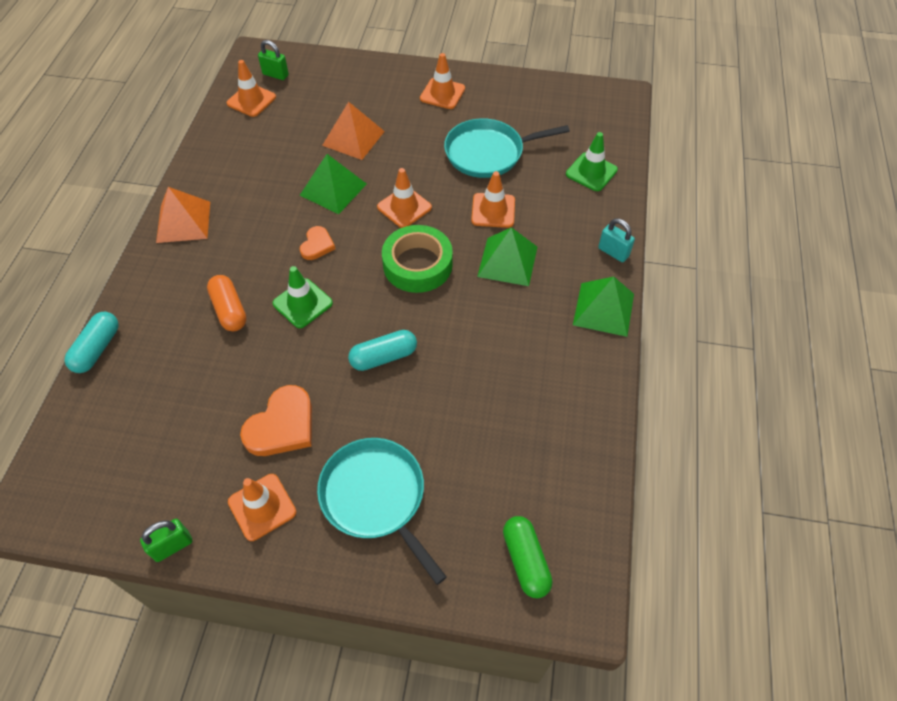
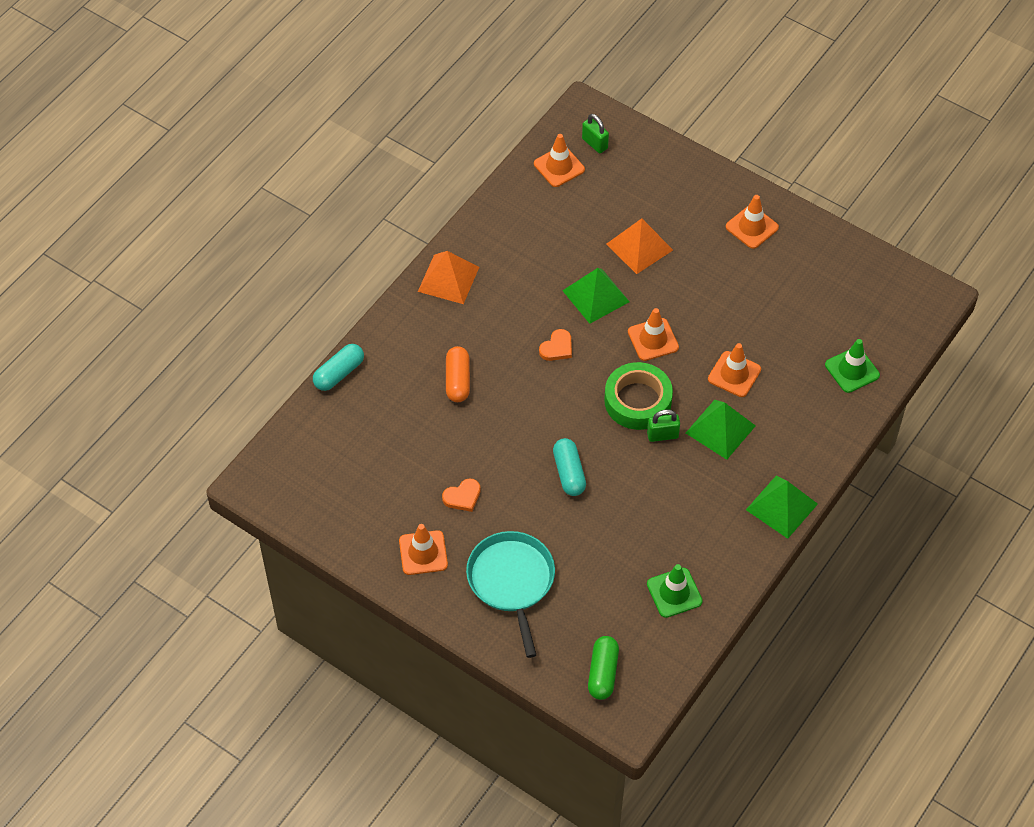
camera: 25 degrees right, 0 degrees up
green padlock [140,519,192,562] -> green padlock moved to [647,410,680,442]
orange heart [240,385,312,456] -> orange heart [442,479,481,512], size x0.58
green traffic cone [273,266,333,328] -> green traffic cone moved to [647,564,703,618]
turquoise capsule [348,330,417,371] -> turquoise capsule turned 75 degrees clockwise [553,438,586,496]
turquoise pan [444,118,570,178] -> none
turquoise padlock [598,218,635,262] -> none

